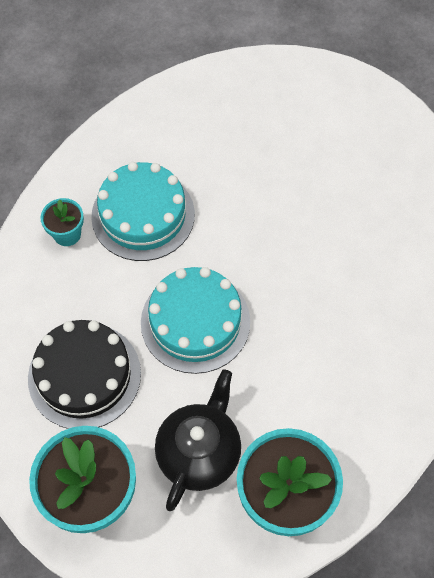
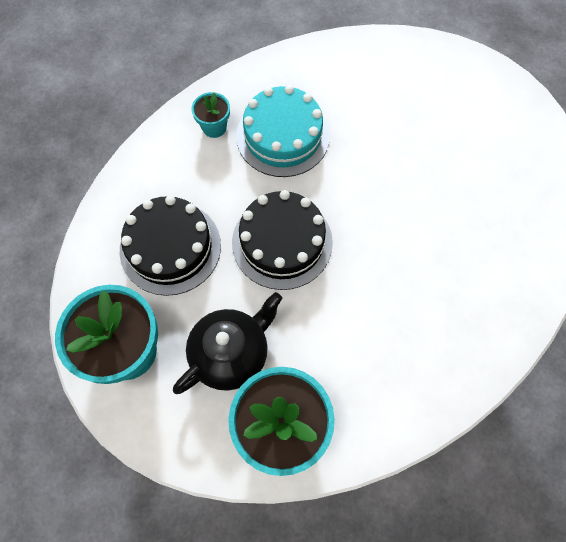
camera: 25 degrees right, 5 degrees up
turquoise cake [141,267,250,374] -> black cake [232,190,333,290]

